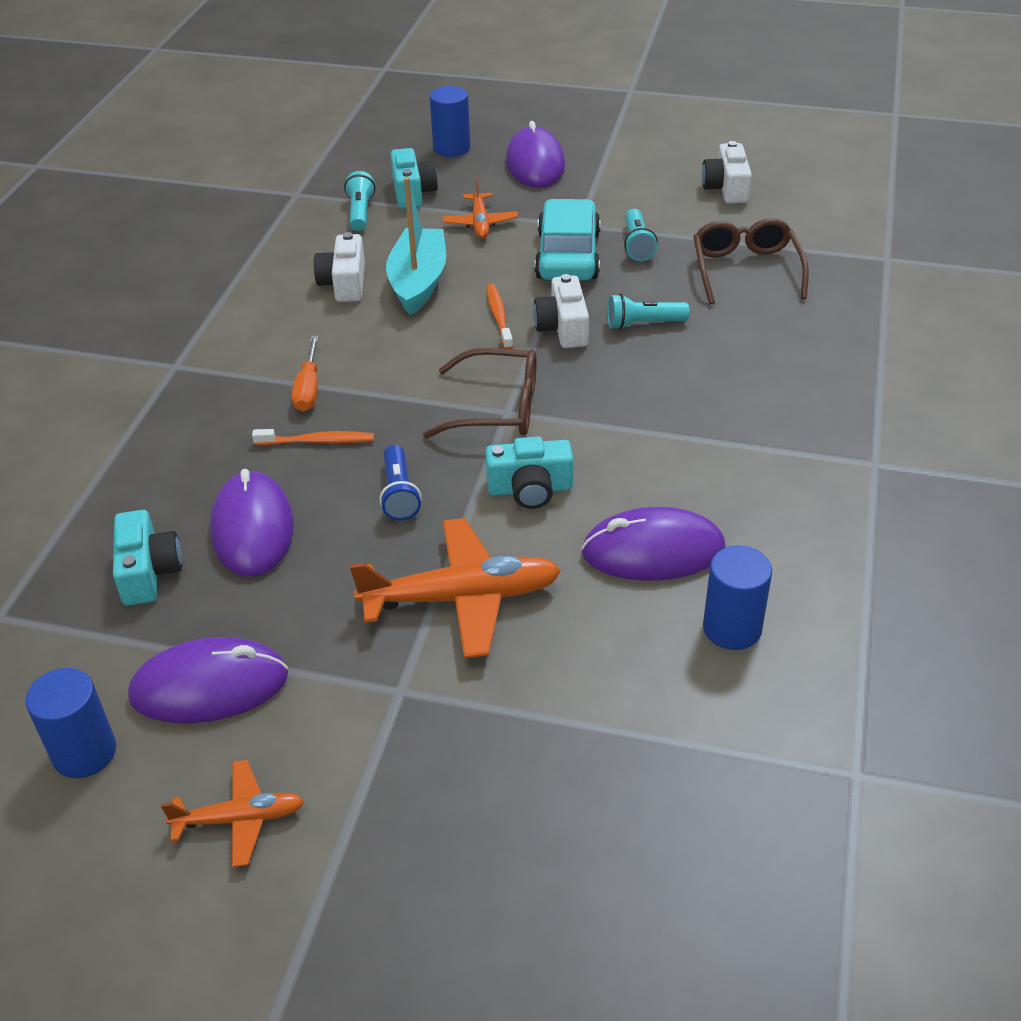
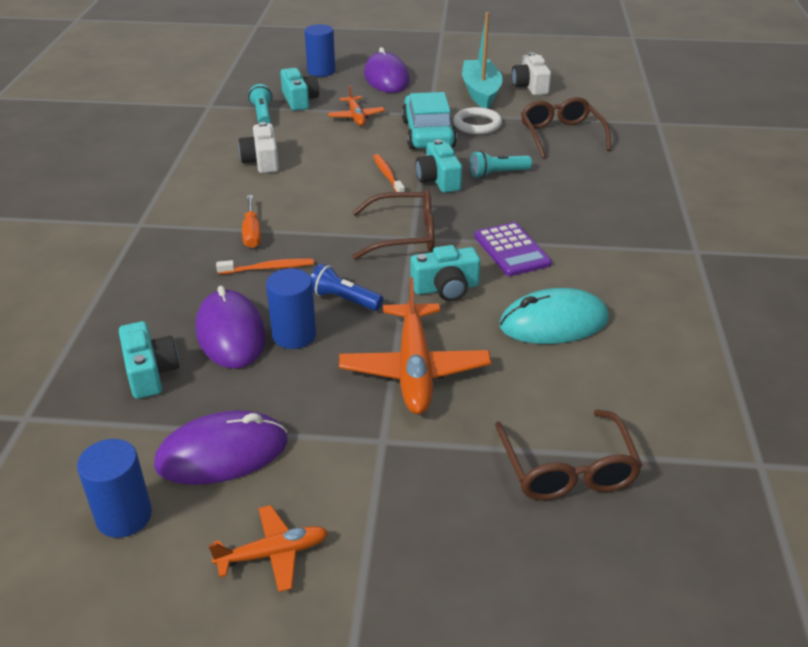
camera: 10 degrees left, 5 degrees down
orange plane [350,518,561,658] -> orange plane turned 105 degrees clockwise [339,277,491,414]
blue flashlight [380,445,422,521] -> blue flashlight turned 135 degrees clockwise [311,264,383,311]
turquoise boat [386,177,446,315] -> turquoise boat moved to [462,12,503,108]
white camera [533,274,589,348] -> turquoise camera [416,139,462,193]
purple mouse [581,507,725,580] -> turquoise mouse [499,288,609,344]
turquoise flashlight [624,209,658,261] -> white ring [453,107,502,134]
blue cylinder [703,546,772,650] -> blue cylinder moved to [266,268,316,349]
none -> purple calculator [474,222,552,276]
none -> brown glasses [495,410,643,500]

